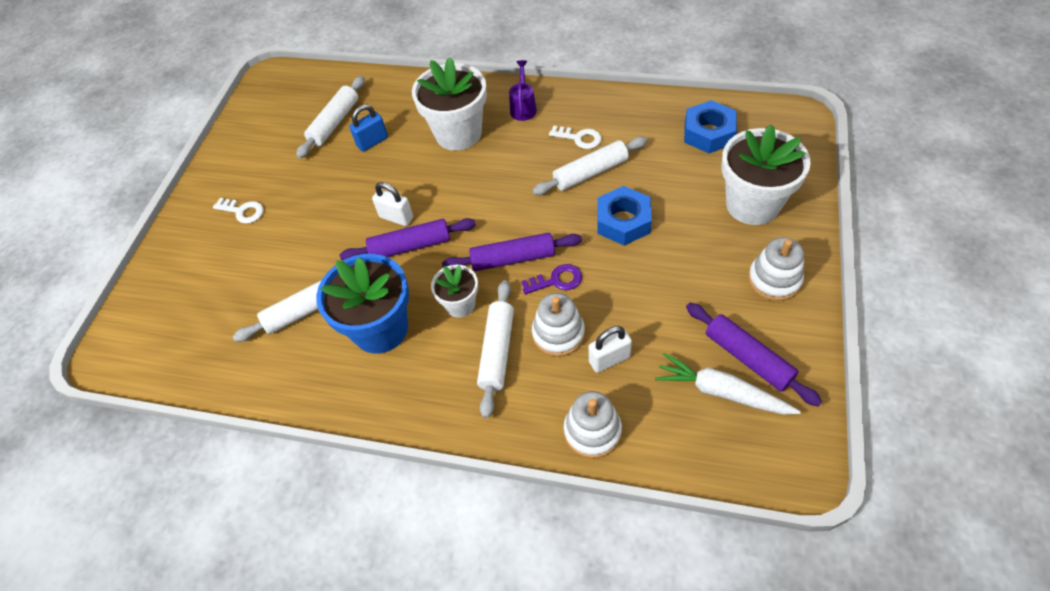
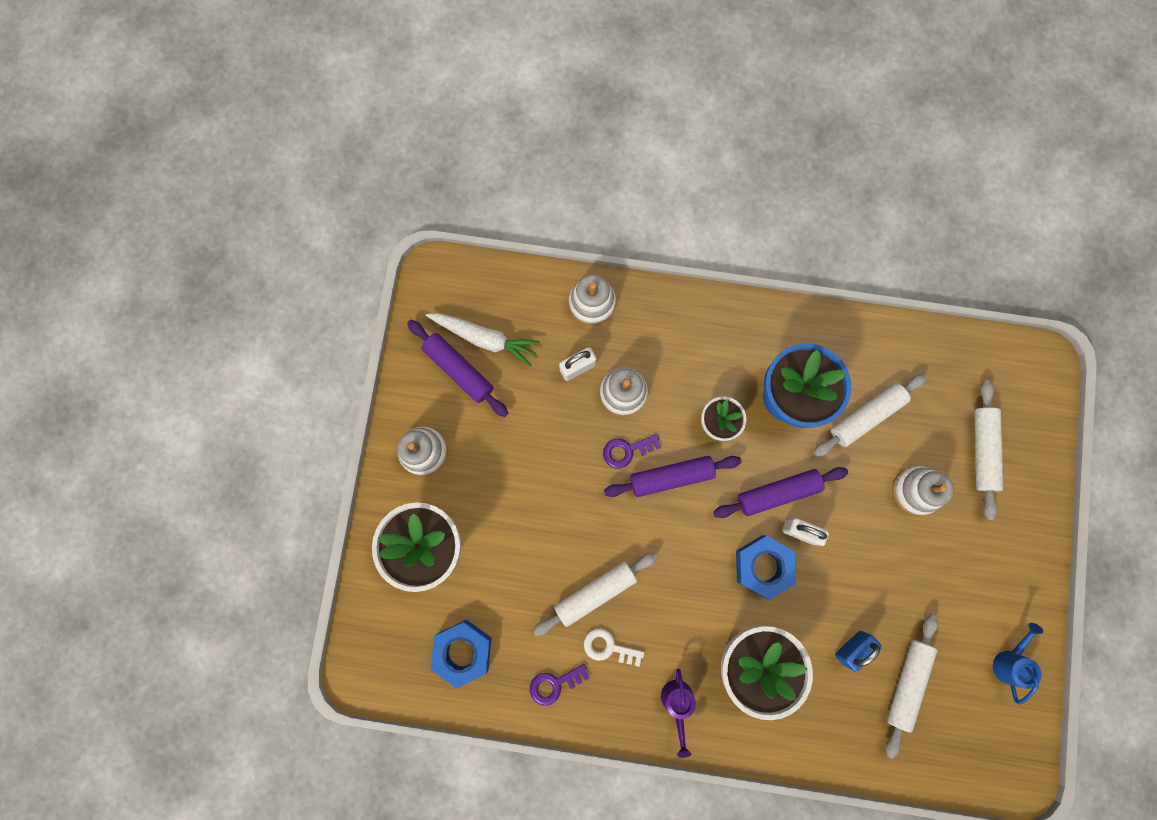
camera: 170 degrees right, 25 degrees up
white key [213,198,264,224] -> none
white rolling pin [477,280,514,418] -> white rolling pin moved to [974,380,1003,520]
blue nut [597,186,652,246] -> blue nut moved to [736,535,796,600]
none -> purple key [530,664,589,706]
none -> white stacking toy [892,466,954,515]
none -> blue watering can [993,623,1043,705]

